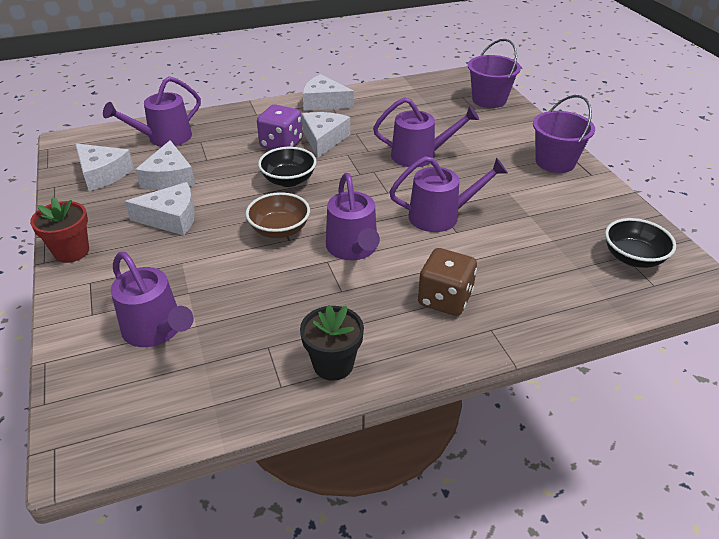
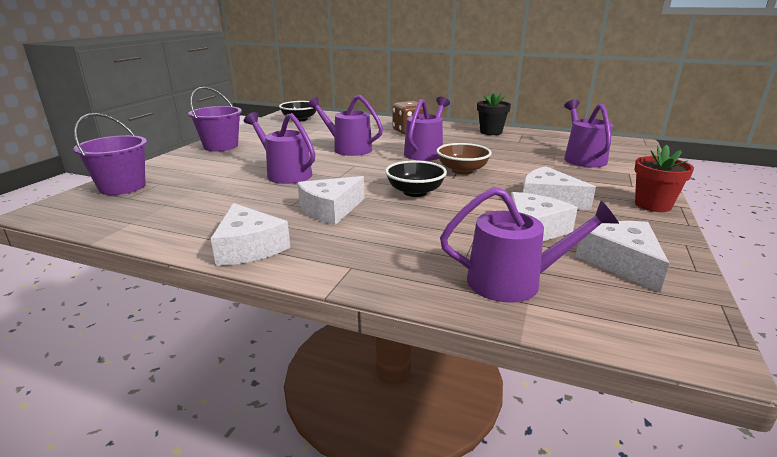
camera: 140 degrees left, 15 degrees down
purple dice [257,104,303,150] -> none

